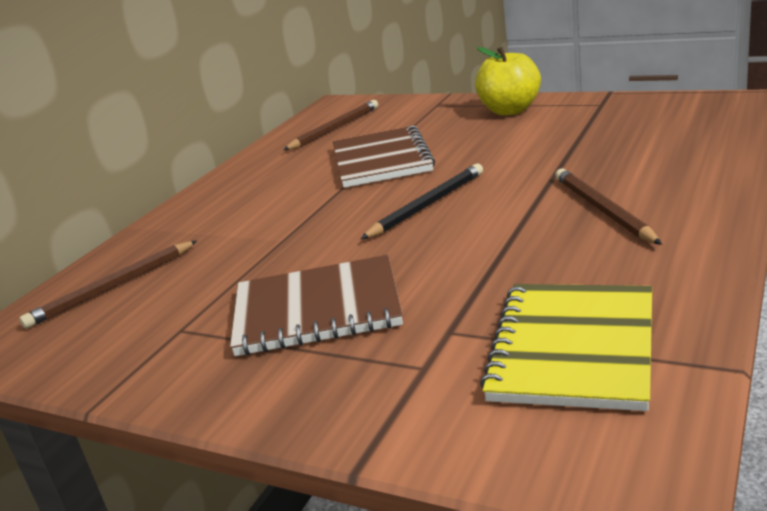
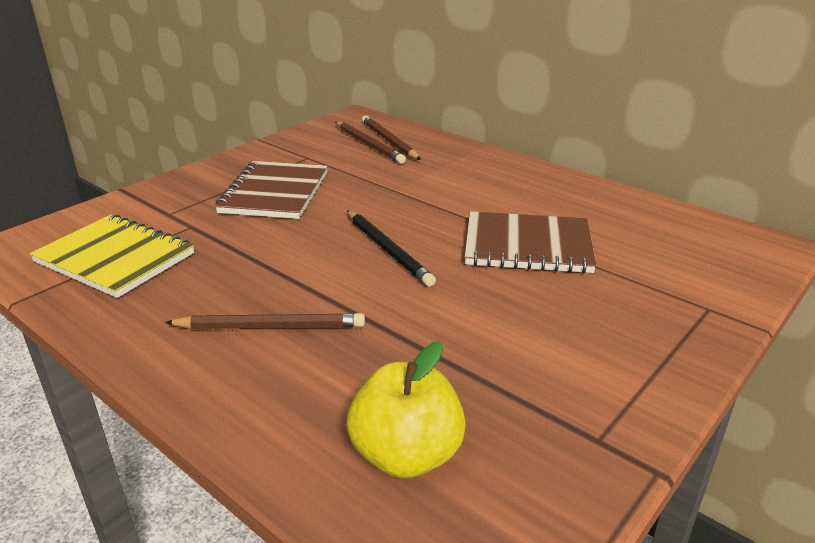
camera: 100 degrees right, 5 degrees up
brown pencil [283,100,378,150] -> brown pencil moved to [335,121,406,164]
yellow apple [475,47,541,116] -> yellow apple moved to [346,341,466,479]

